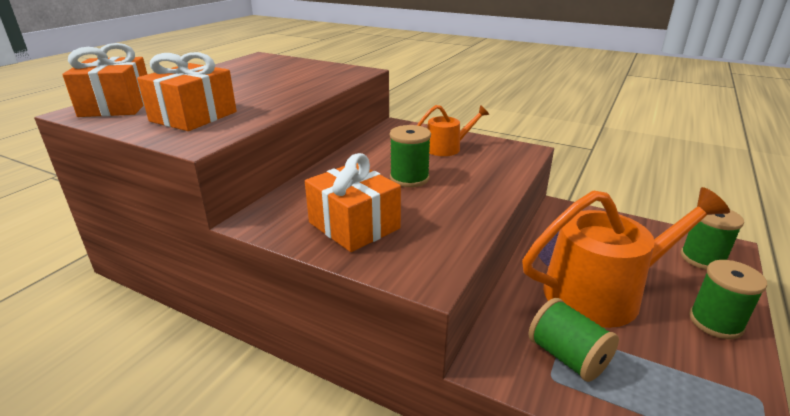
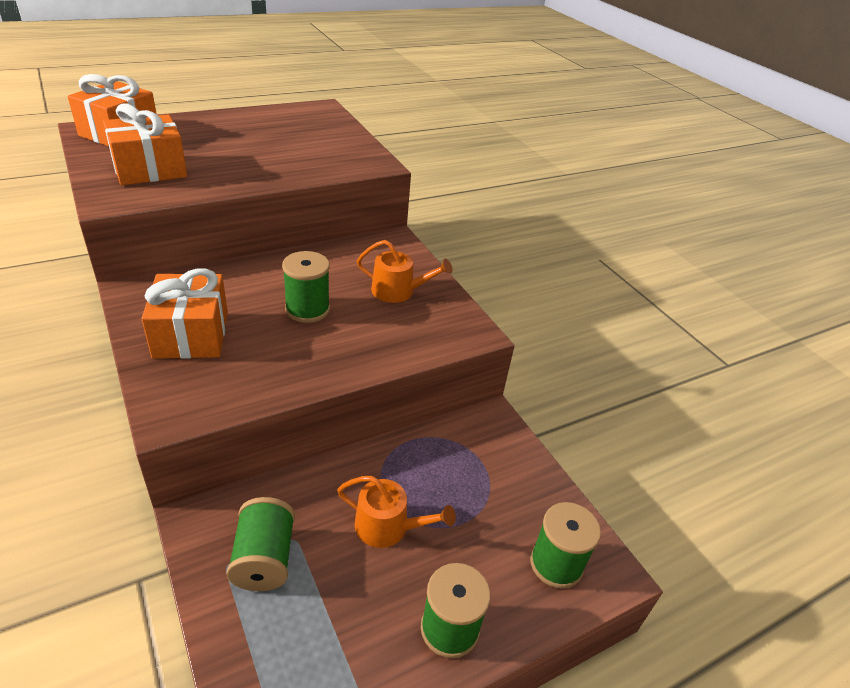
camera: 30 degrees right, 10 degrees up
orange watering can [522,187,730,328] -> orange watering can [337,476,456,548], size x0.49

